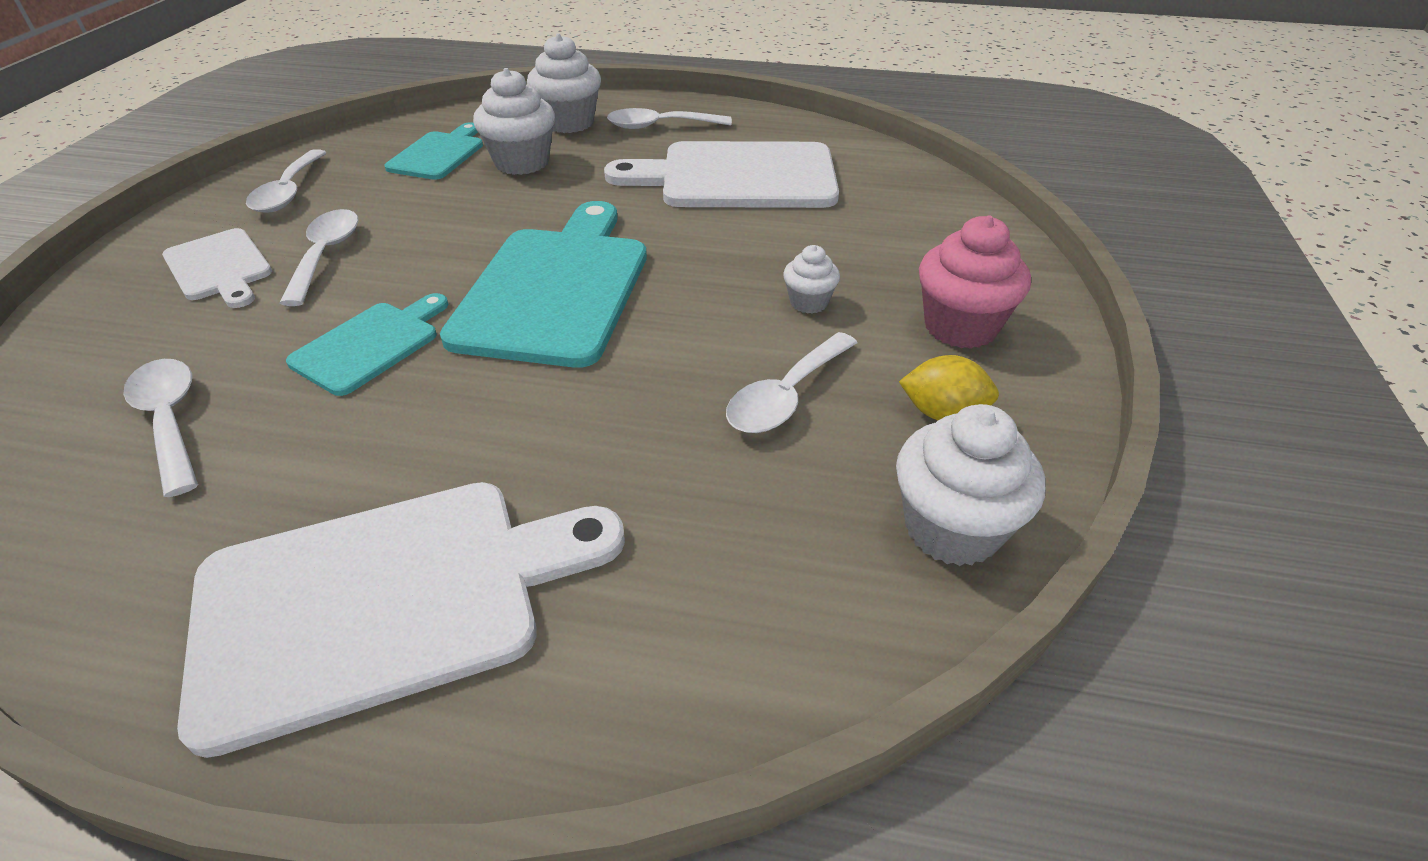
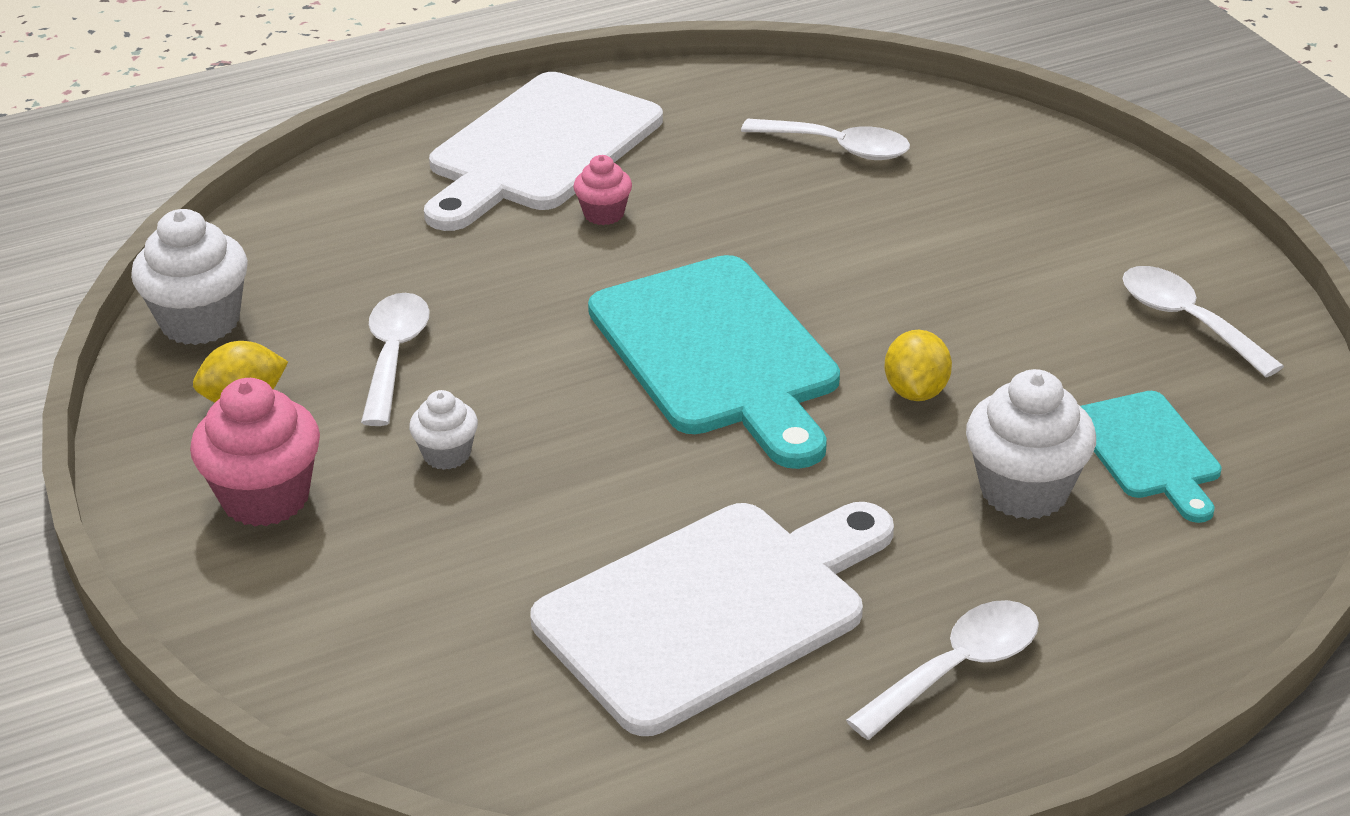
camera: 145 degrees right, 5 degrees down
white cutting board [162,228,272,308] -> none
white spoon [279,209,359,306] -> none
turquoise cutting board [286,293,449,396] -> none
white cupcake [527,33,601,133] -> none
none -> pink cupcake [574,155,632,225]
none -> yellow lemon [884,330,952,401]

